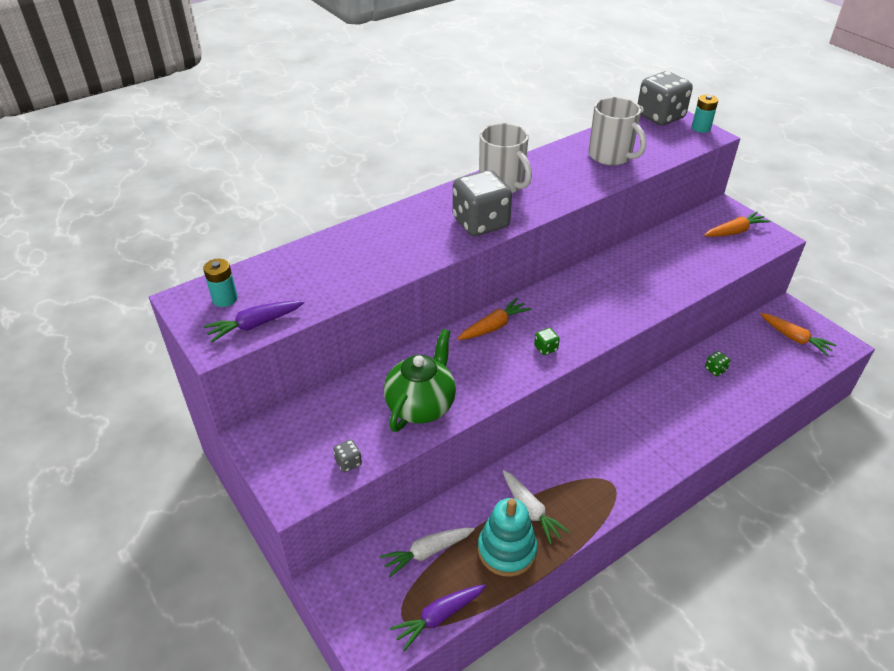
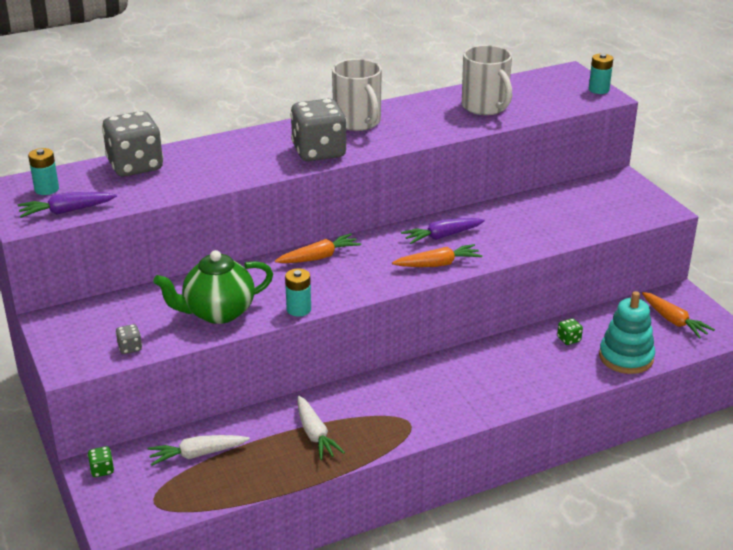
camera: 10 degrees right, 10 degrees down
green teapot [384,329,456,432] -> green teapot turned 150 degrees counterclockwise [153,250,273,324]
purple carrot [390,584,486,651] -> purple carrot moved to [401,218,485,244]
turquoise stacking toy [478,498,538,577] -> turquoise stacking toy moved to [599,291,655,374]
green dice [534,328,560,355] -> green dice moved to [88,446,114,477]
grey dice [638,71,693,126] -> grey dice moved to [102,111,163,177]
orange carrot [704,211,770,237] -> orange carrot moved to [392,244,482,267]
none -> turquoise battery [285,268,311,317]

